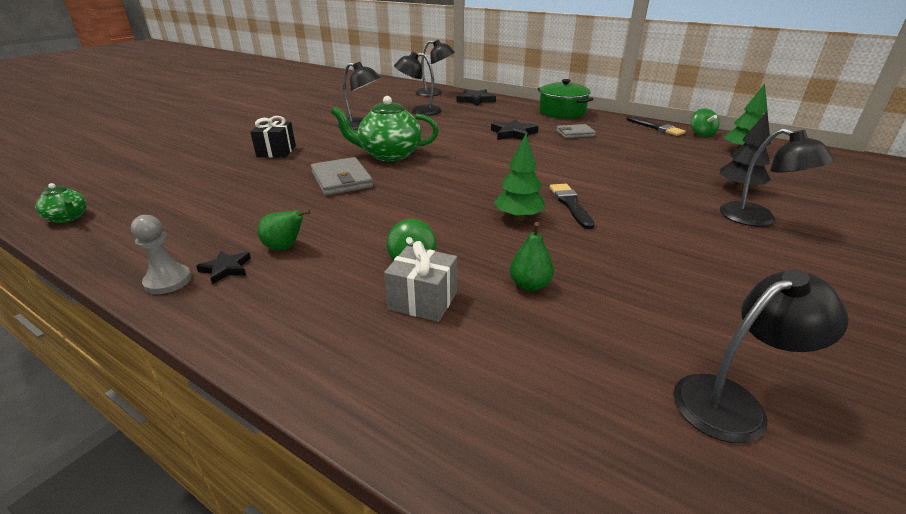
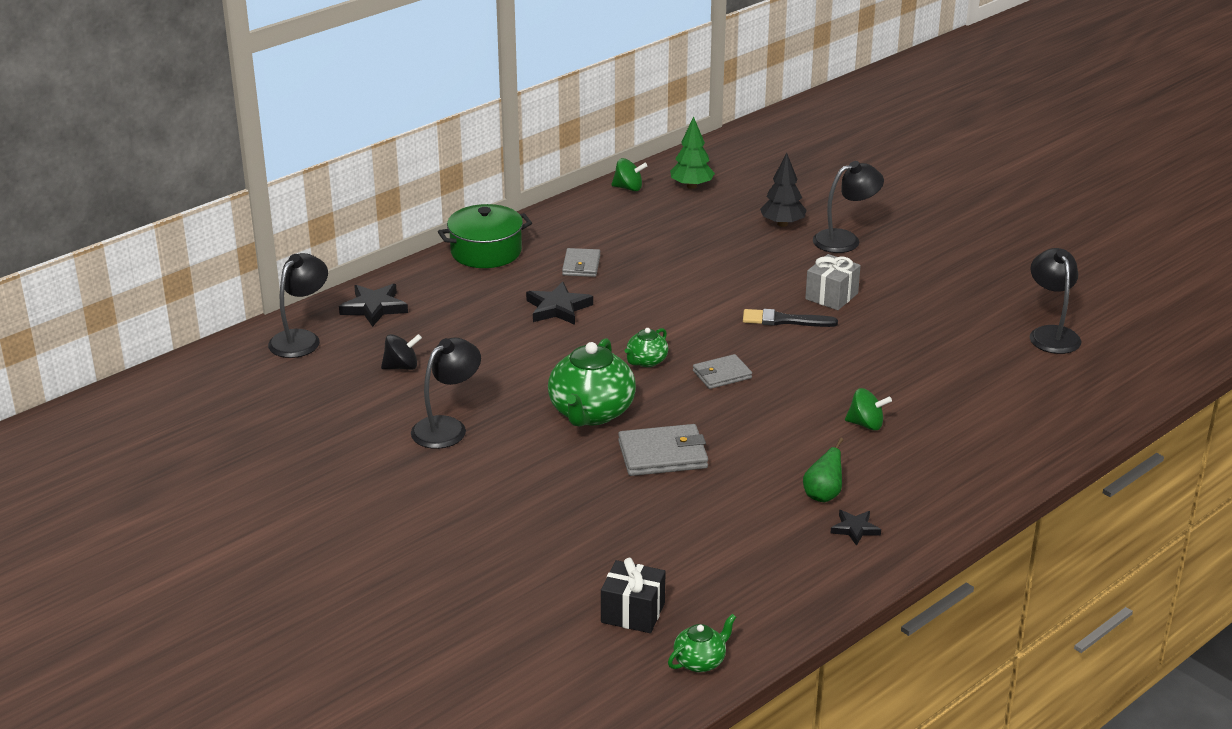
camera: 75 degrees left, 0 degrees up
grey pawn [131,215,192,294] -> none
black gift [250,116,296,158] -> black gift moved to [601,558,666,633]
grey gift [384,241,457,322] -> grey gift moved to [805,254,861,310]
black lamp [394,51,442,115] -> black spinning top [381,334,422,370]
green tree [494,133,545,220] -> none
green pear [510,222,554,292] -> none
black brush [626,116,686,136] -> none
none -> green teapot [625,328,668,367]
none -> grey wallet [693,354,752,389]

